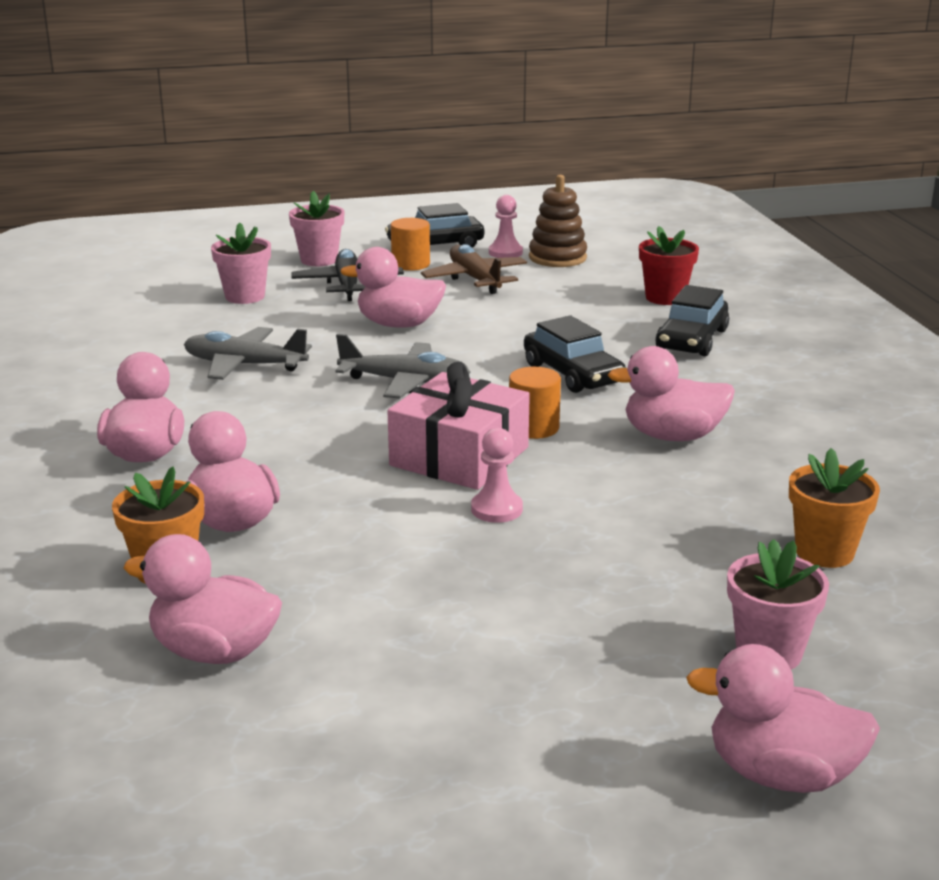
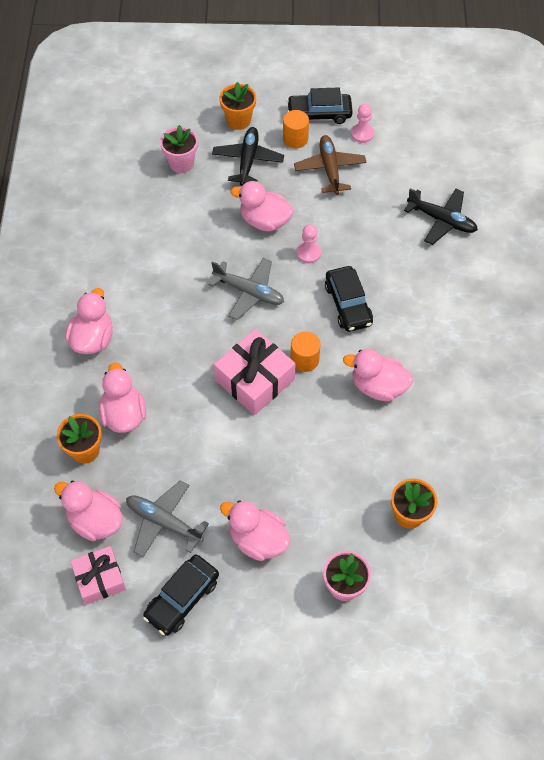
camera: 15 degrees right, 35 degrees up
grey plane [184,327,312,380] -> grey plane moved to [126,480,209,557]
pink flower pot [289,191,344,266] -> orange flower pot [219,82,256,130]
pink pawn [471,428,523,523] -> pink pawn moved to [297,225,321,263]
brown stacking toy [529,175,587,267] -> none
red flower pot [639,226,699,305] -> black plane [404,188,478,245]
black car [655,285,729,356] -> black car moved to [143,554,219,636]
pink duck [686,644,880,793] -> pink duck moved to [220,500,291,561]
none -> pink gift [70,546,126,605]

